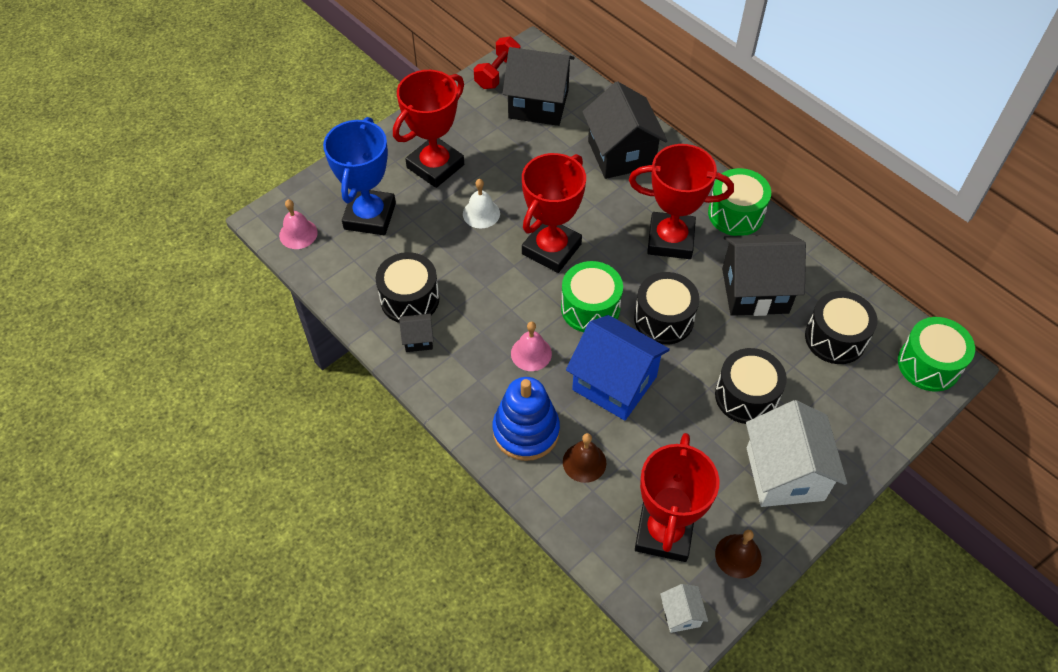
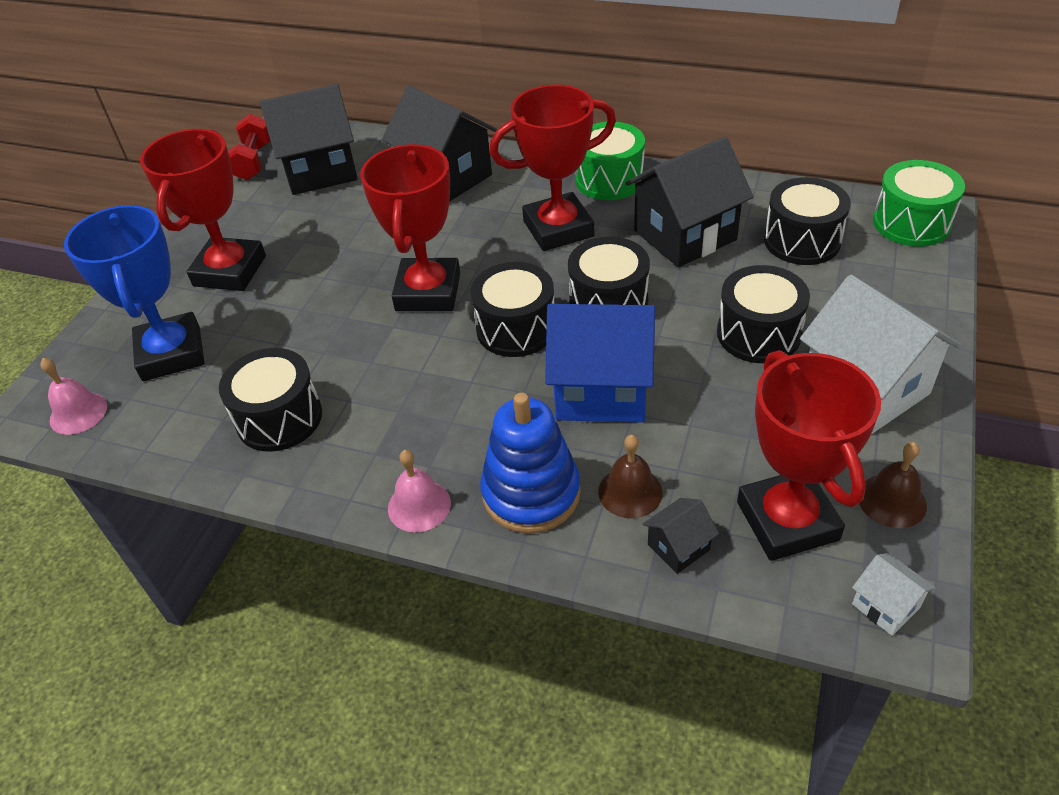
camera: 25 degrees left, 10 degrees down
black house [400,313,433,352] -> black house moved to [642,498,719,574]
white bell [463,179,500,228] -> none
pink bell [511,322,552,371] -> pink bell moved to [388,450,451,532]
green drum [561,261,623,332] -> black drum [471,262,554,357]

